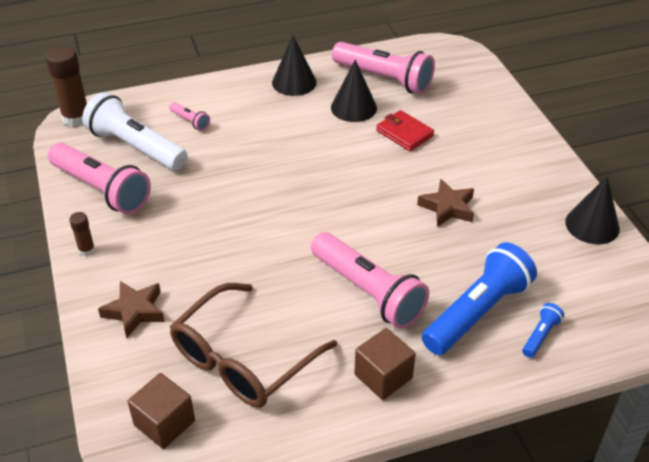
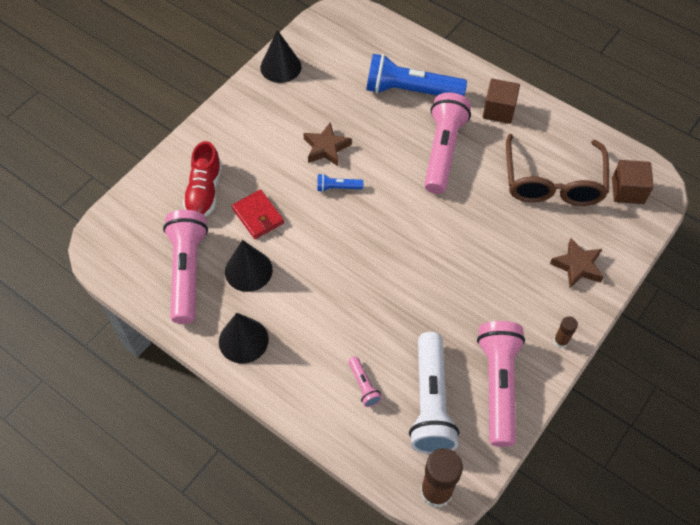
camera: 125 degrees left, 15 degrees up
pink flashlight [169,102,210,131] -> pink flashlight turned 150 degrees clockwise [348,356,382,407]
brown glasses [170,283,337,408] -> brown glasses turned 90 degrees clockwise [506,134,609,206]
red wallet [376,110,434,151] -> red wallet turned 45 degrees counterclockwise [232,189,284,239]
blue flashlight [522,303,564,358] -> blue flashlight moved to [317,174,363,192]
none -> red shoe [183,141,222,217]

